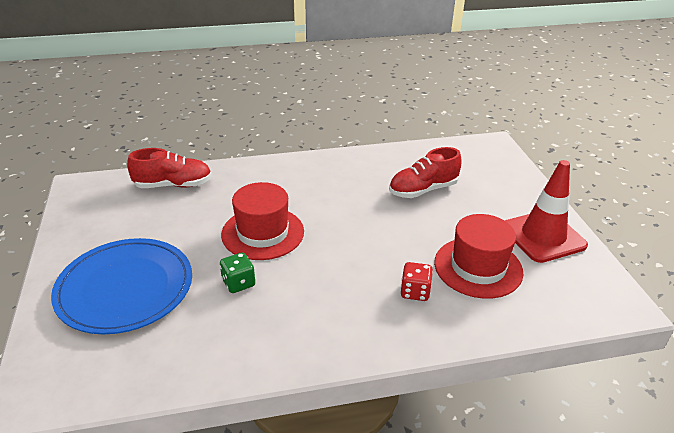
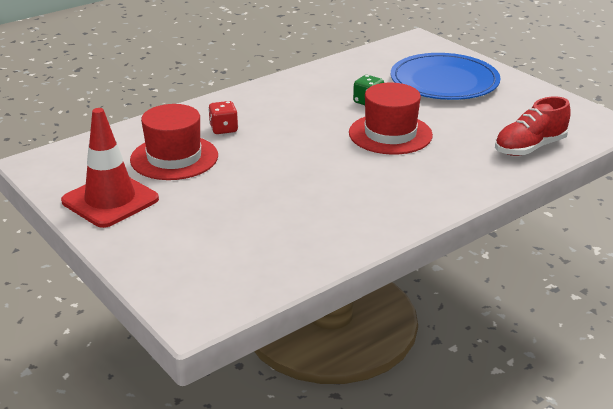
camera: 155 degrees right, 5 degrees down
red shoe [389,147,461,198] -> none

